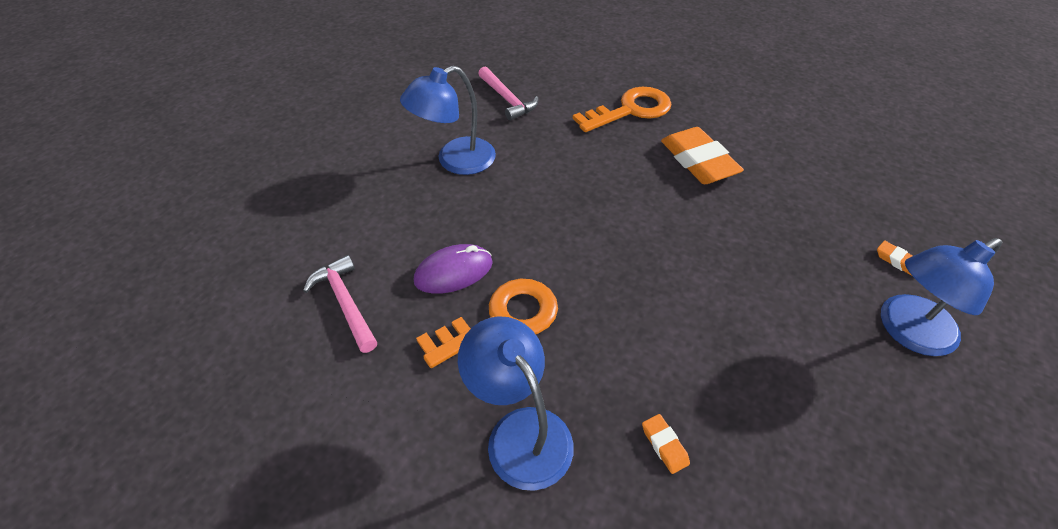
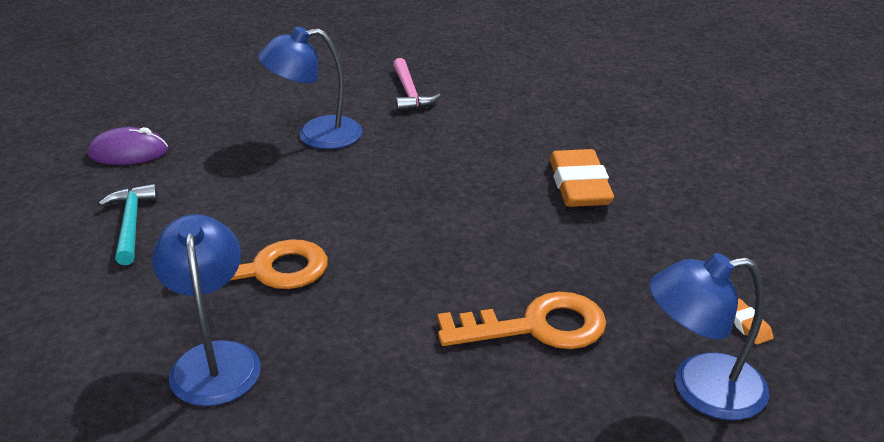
camera: 20 degrees right, 15 degrees down
pink hammer [303,255,377,353] -> turquoise hammer [98,184,158,265]
purple mouse [414,244,493,294] -> purple mouse moved to [88,127,168,165]
orange key [573,87,672,132] -> orange key moved to [437,292,606,349]
orange eraser [642,414,690,474] -> none

